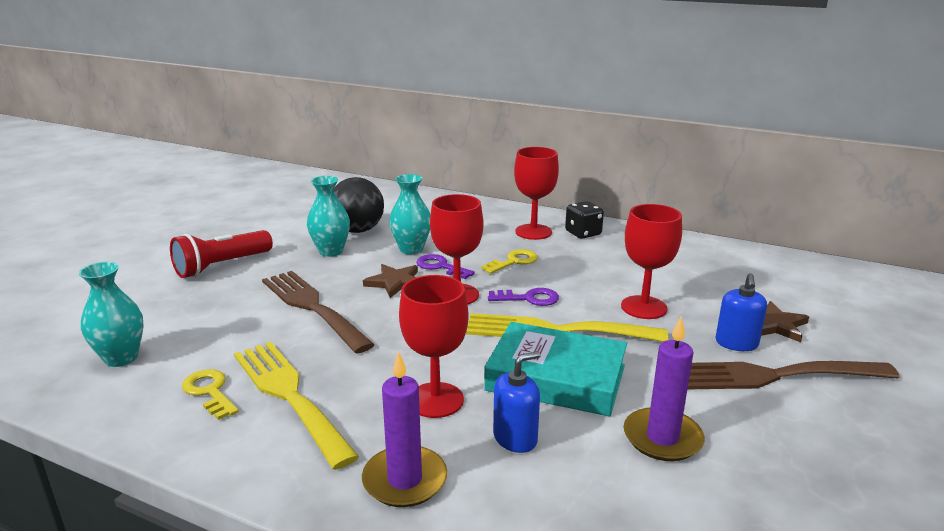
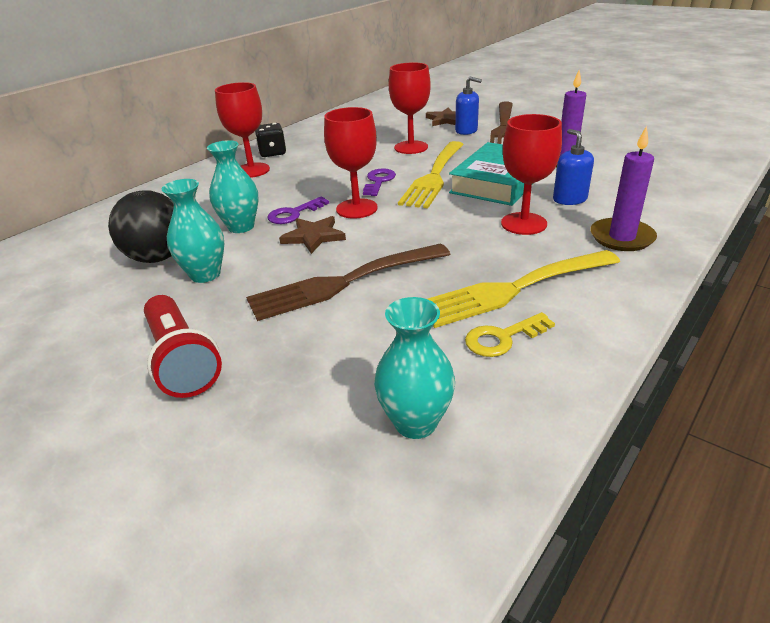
camera: 75 degrees left, 10 degrees up
yellow key [481,249,538,274] -> none

